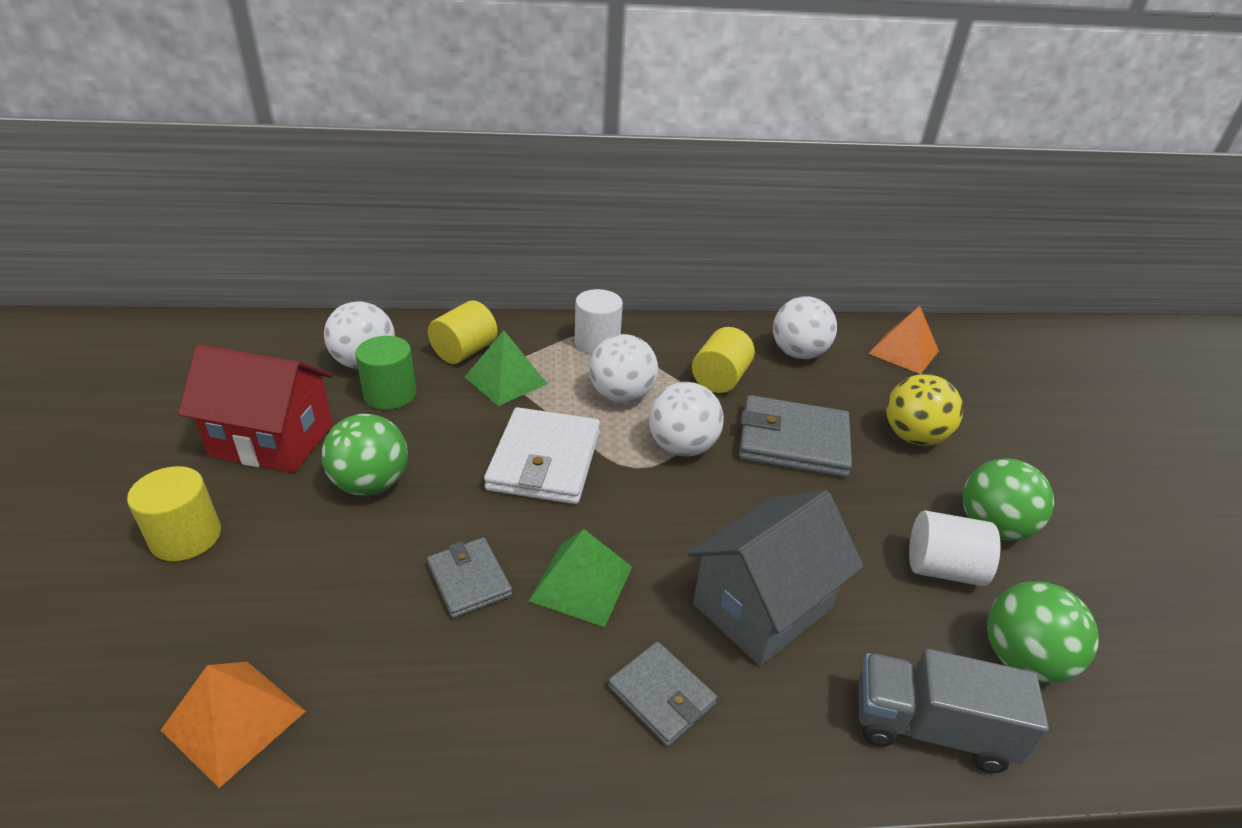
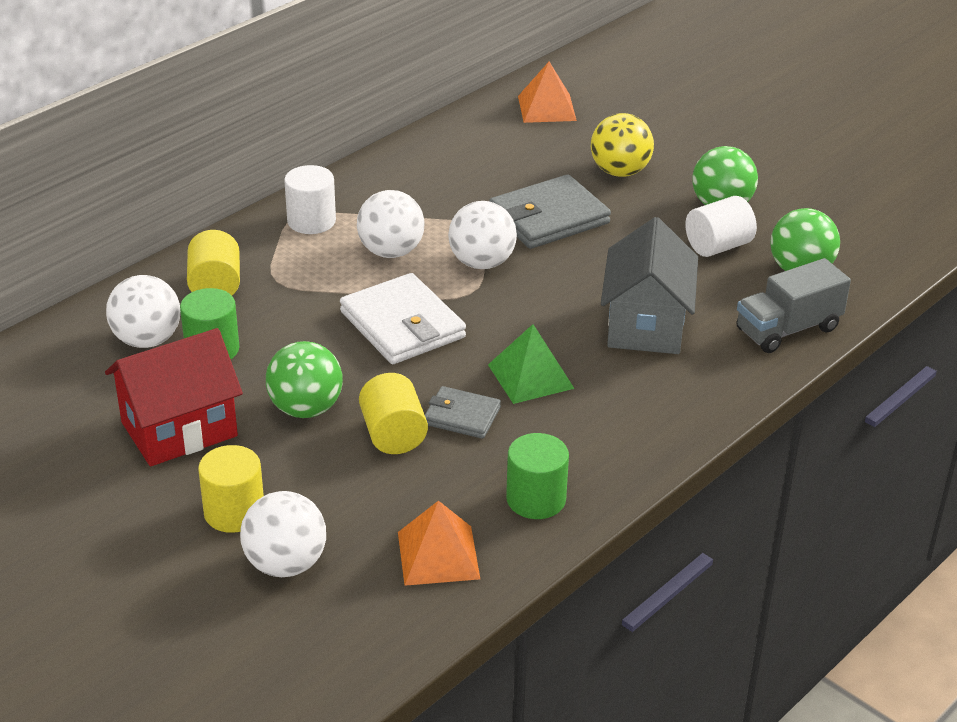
camera: 40 degrees left, 0 degrees up
green pyramid [465,330,548,406] -> none
grey wallet [608,642,717,747] -> none
yellow cylinder [692,327,755,393] -> yellow cylinder moved to [359,373,428,454]
white ball [773,296,837,359] -> white ball moved to [240,491,326,577]
none -> green cylinder [506,433,569,519]

